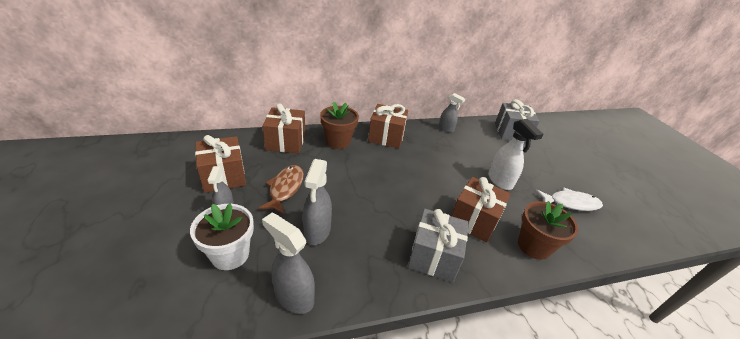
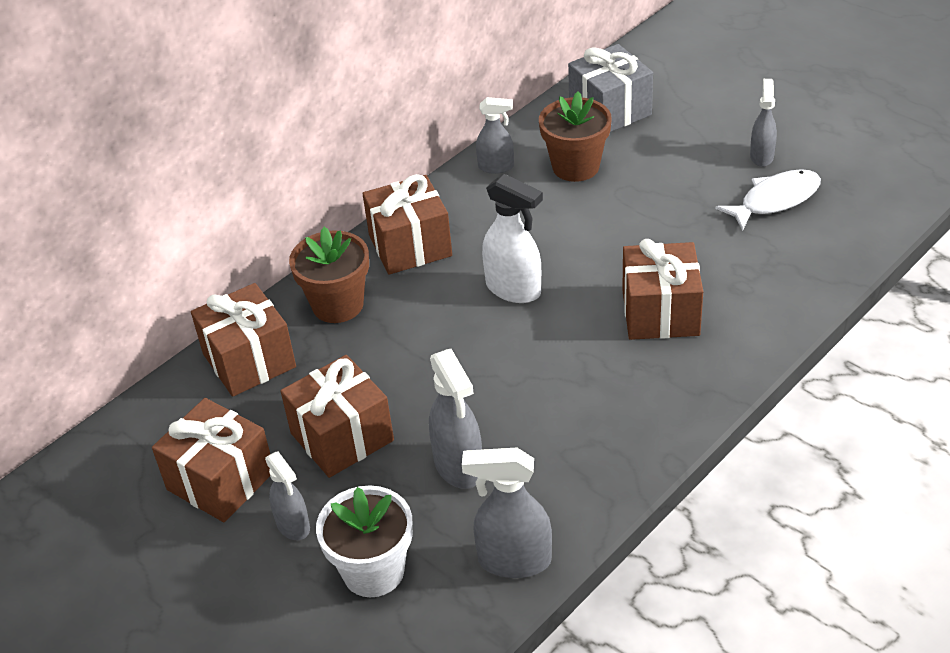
camera: 25 degrees left, 5 degrees up
brown fish [258,165,304,214] -> brown gift [281,355,394,478]
grey gift [408,209,469,282] -> none
white spray bottle [488,119,543,190] -> white spray bottle moved to [482,174,543,303]
brown flower pot [518,201,578,260] -> brown flower pot moved to [539,92,612,182]
none -> grey spray bottle [750,79,777,167]

